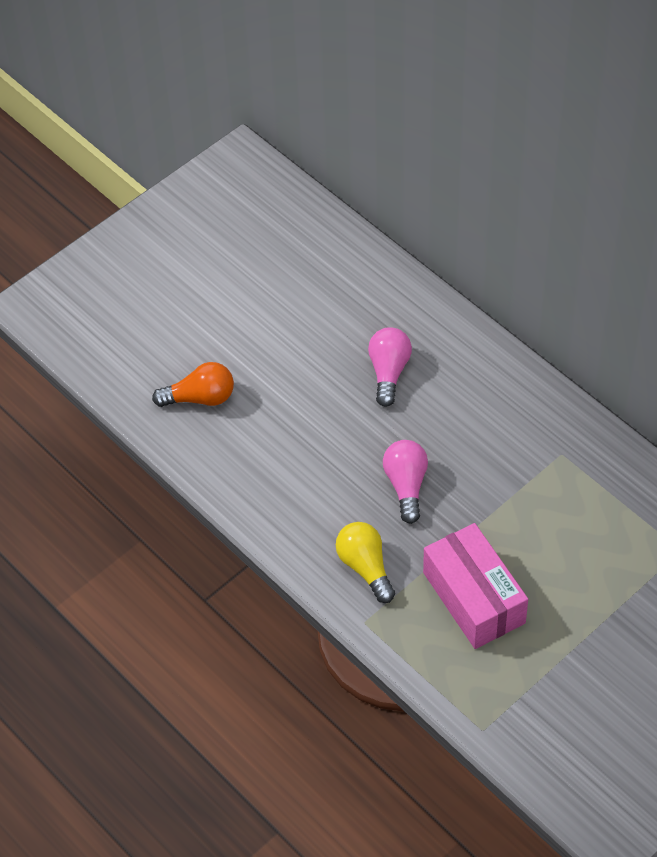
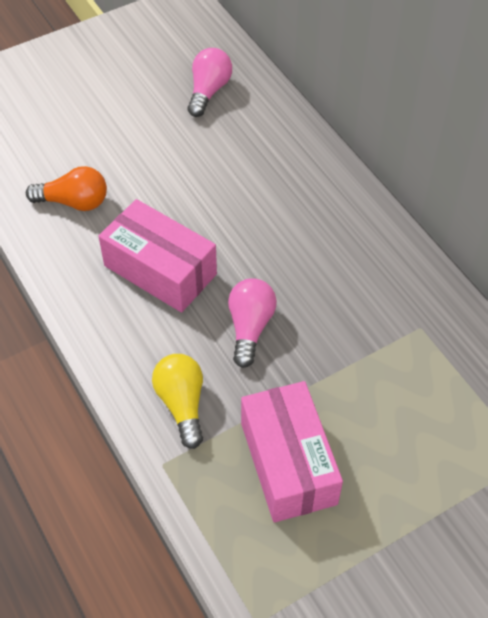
camera: 10 degrees right, 0 degrees up
pink light bulb [368,327,412,407] -> pink light bulb moved to [188,48,232,117]
none -> pink box [99,199,217,313]

